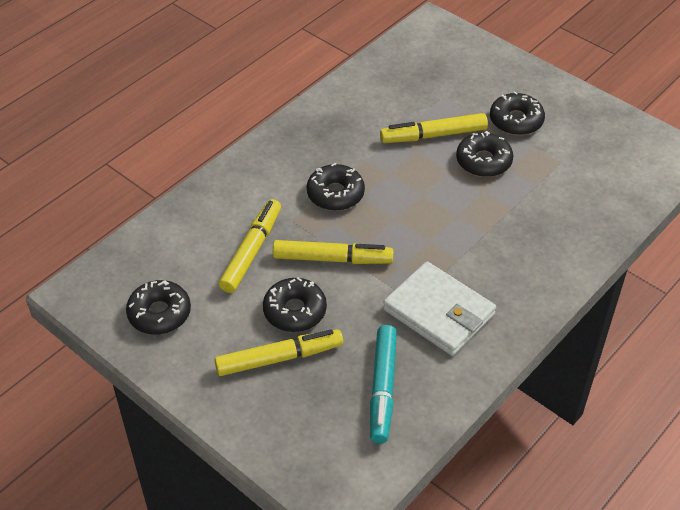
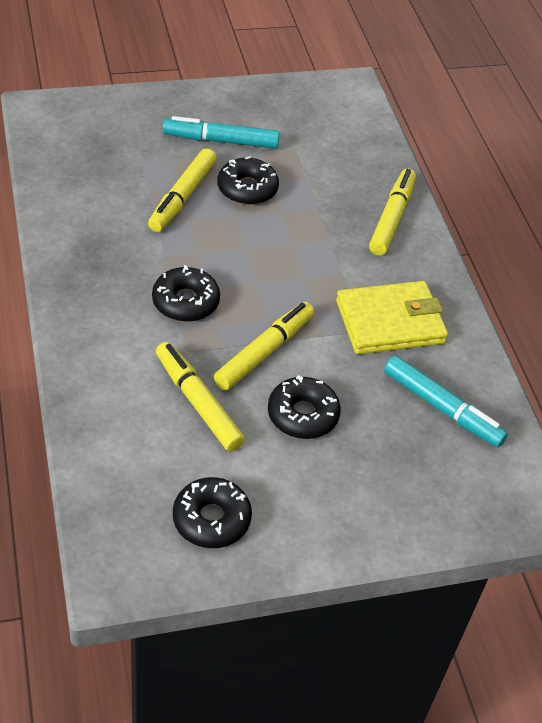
camera: 60 degrees left, 0 degrees up
yellow marker [214,329,343,376] -> yellow marker moved to [369,168,416,256]
white wallet [383,261,496,356] -> yellow wallet [336,281,448,354]
black donut [490,91,545,135] -> turquoise marker [163,116,280,149]

